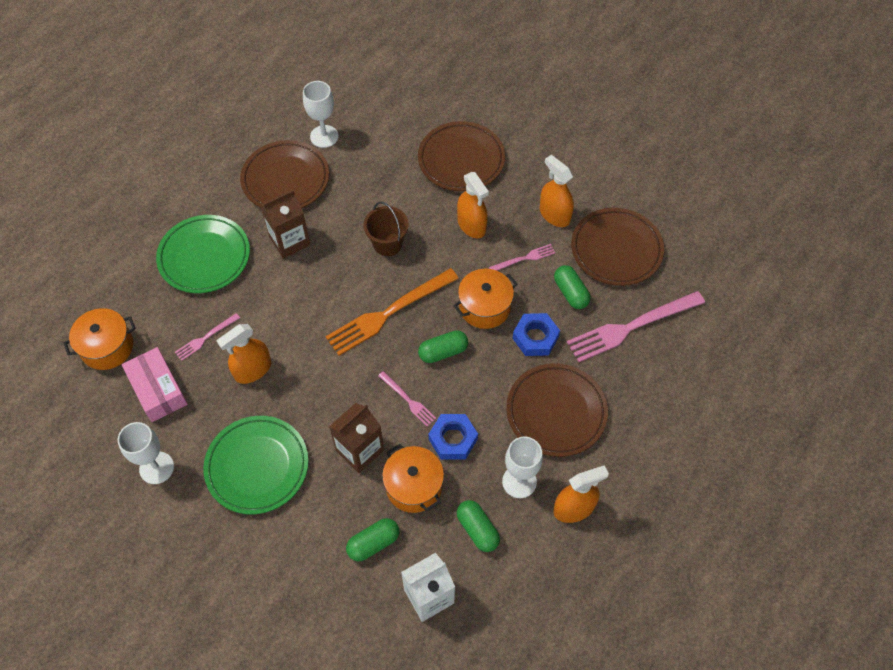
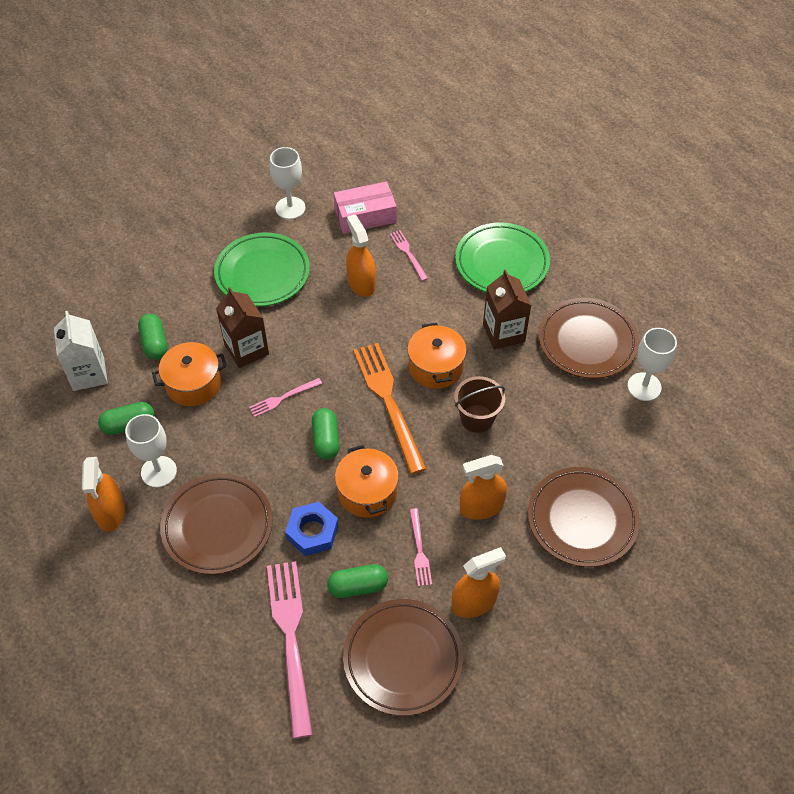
camera: 105 degrees right, 5 degrees down
orange pot [64,308,136,370] -> orange pot moved to [407,323,467,389]
blue nut [428,414,478,460] -> none

